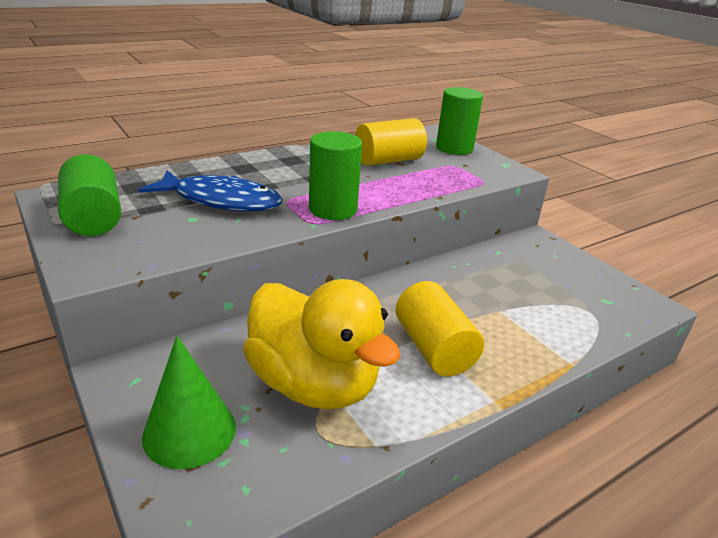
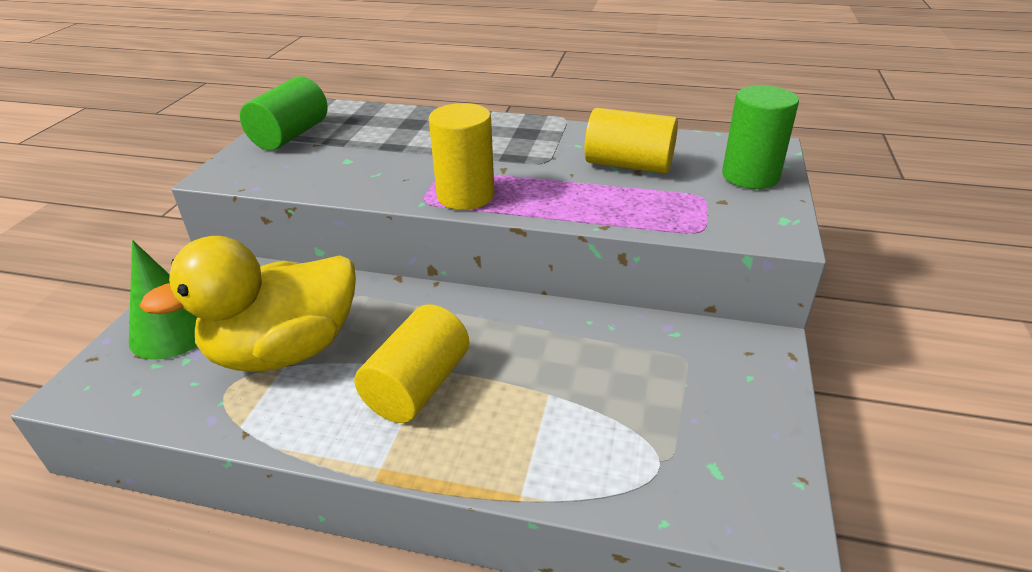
camera: 50 degrees right, 5 degrees up
blue fish [138,171,283,212] -> none
yellow duck [243,279,401,409] -> yellow duck turned 60 degrees clockwise [139,236,356,372]
green cylinder [309,131,362,220] -> yellow cylinder [429,103,495,210]

